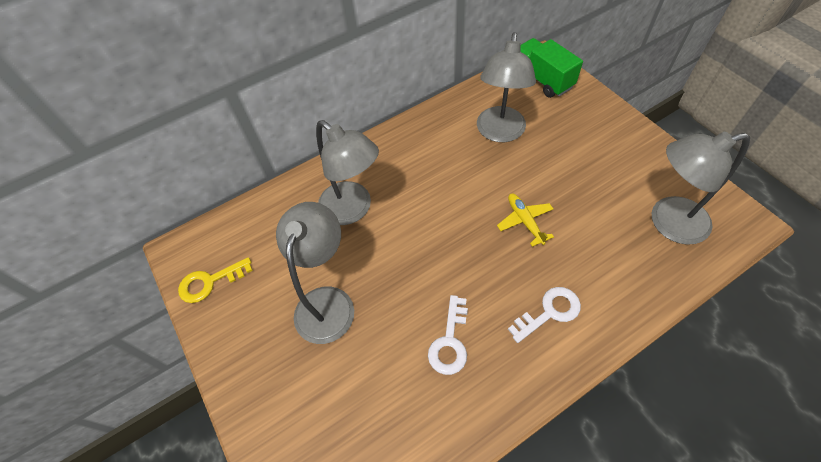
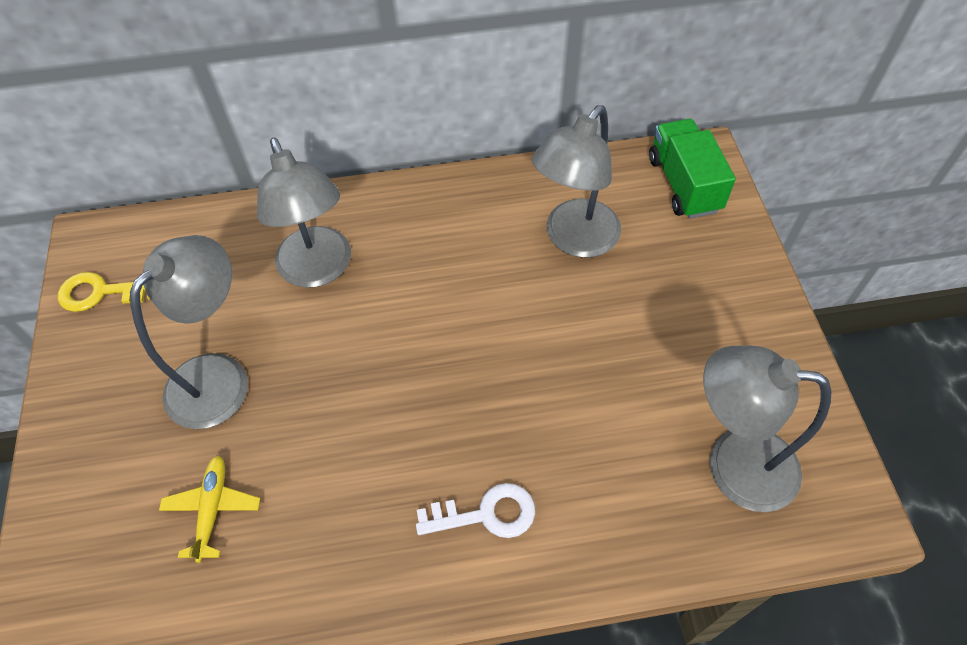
camera: 20 degrees right, 0 degrees up
white key [428,295,468,375] -> none
yellow plane [497,194,554,247] -> yellow plane moved to [159,455,260,563]

